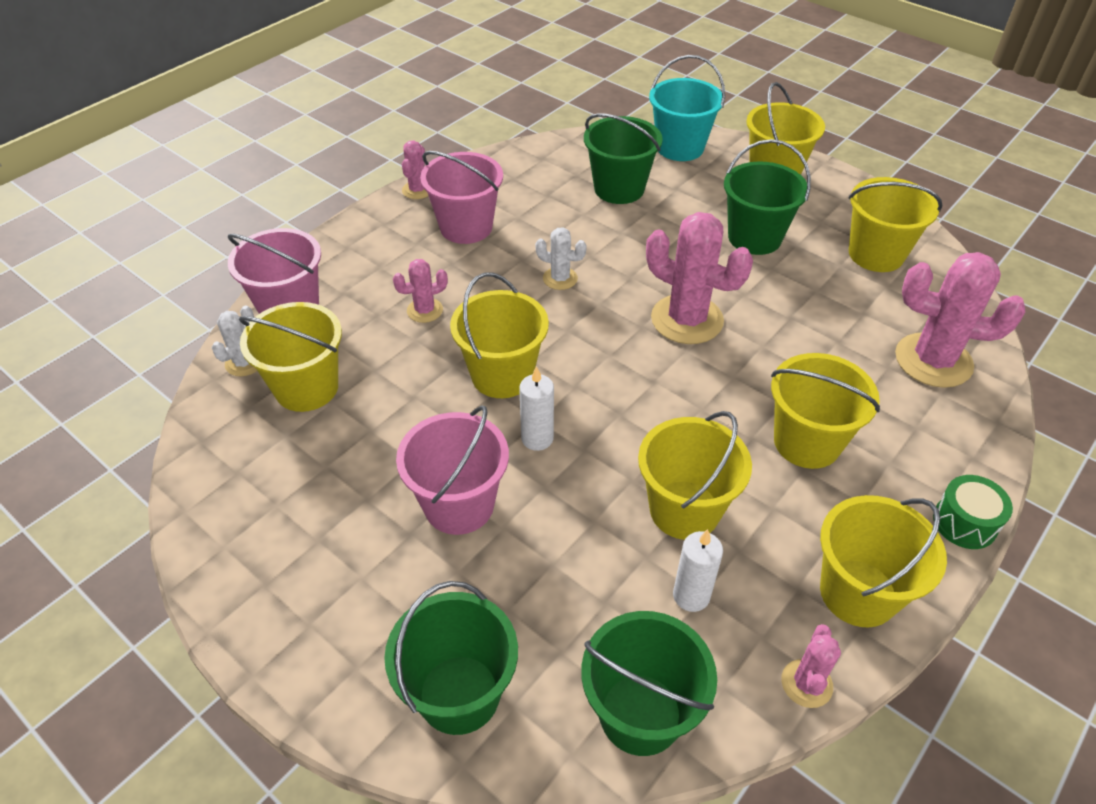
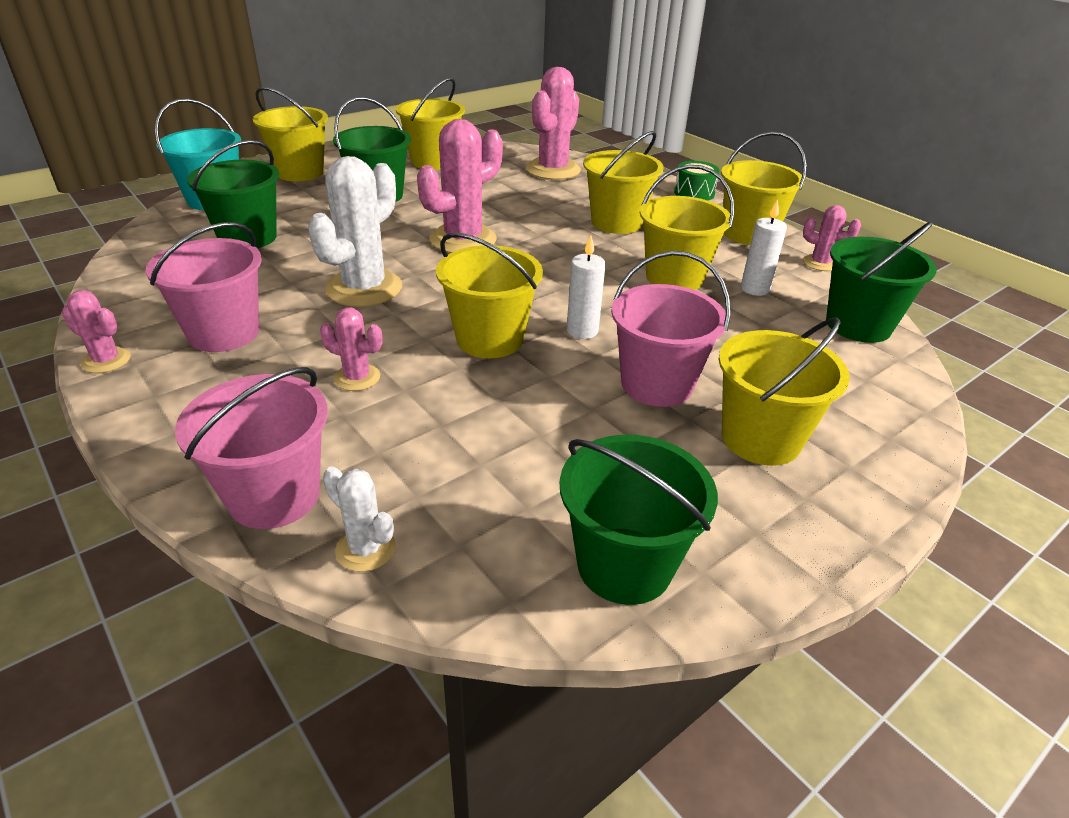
camera: 80 degrees left, 10 degrees down
yellow bucket [239,302,342,412] -> yellow bucket moved to [719,318,850,466]
green bucket [384,581,518,735] -> green bucket moved to [560,435,718,605]
pink cactus [393,259,448,323] -> pink cactus turned 60 degrees counterclockwise [320,307,383,391]
white cactus [535,227,587,290] -> white cactus [308,156,402,307], size x1.97

